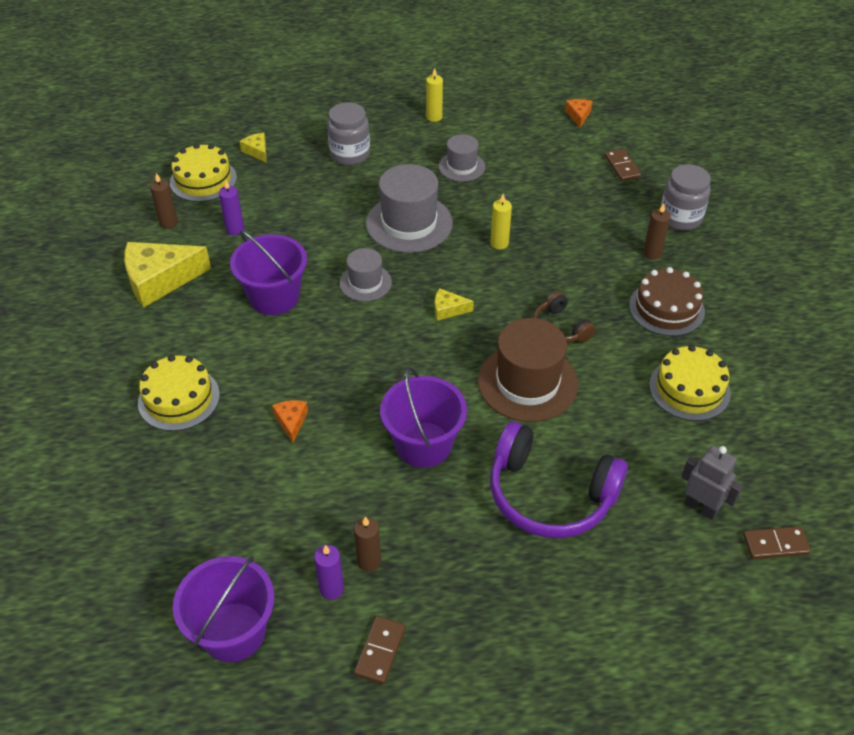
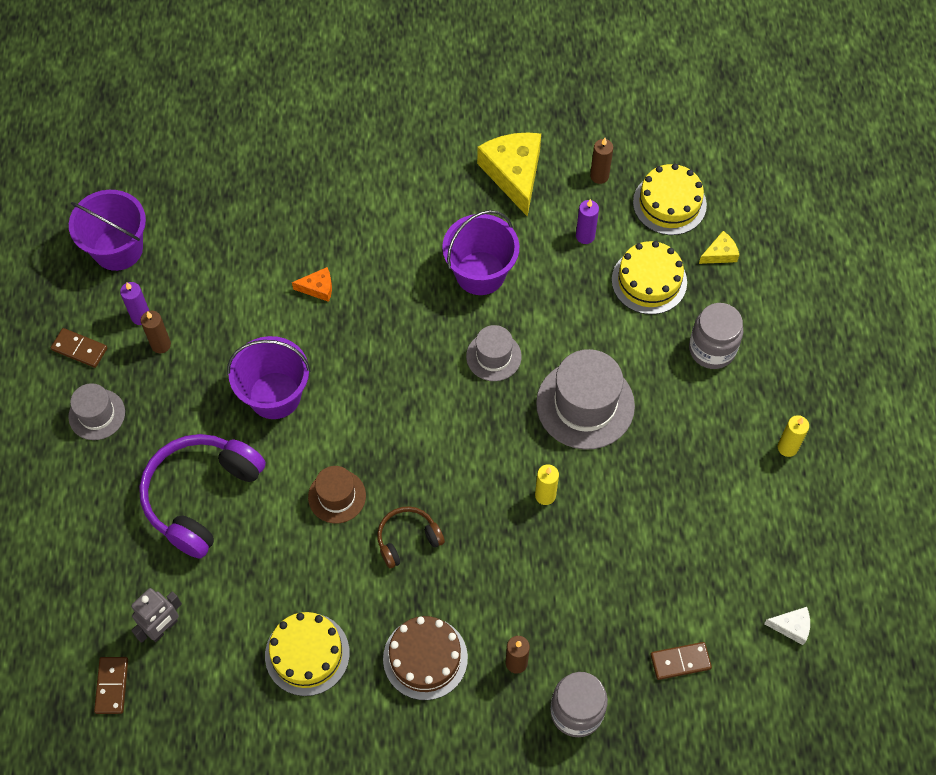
camera: 95 degrees right, 15 degrees up
yellow cake [138,355,220,431] -> yellow cake moved to [612,241,687,315]
yellow cheese [435,288,474,321] -> none
grey hat [439,134,485,182] -> grey hat moved to [68,383,125,440]
brown hat [478,318,578,422] -> brown hat [308,466,366,523], size x0.57
orange cheese [565,99,592,128] -> white cheese [764,607,810,645]

